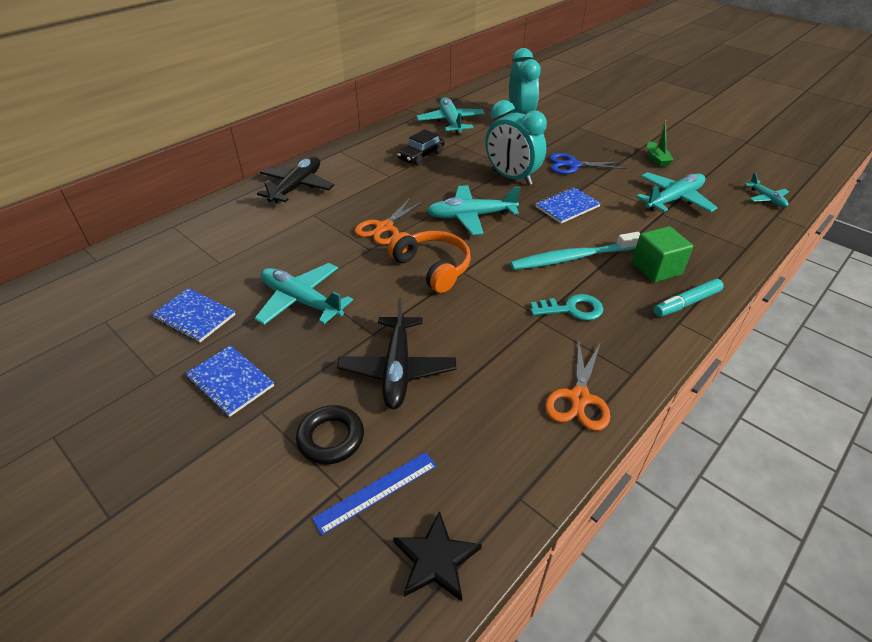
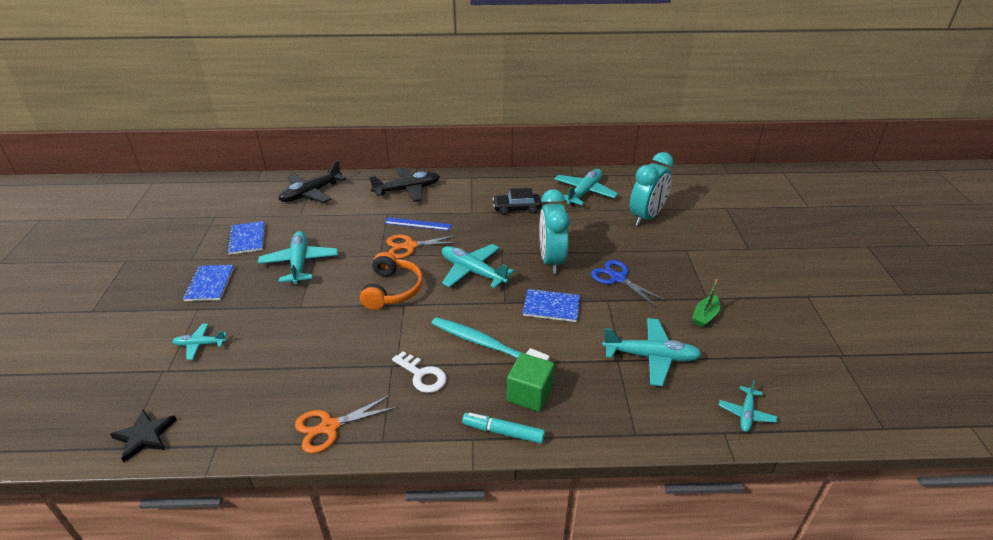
camera: 45 degrees right, 5 degrees down
black ring [296,405,364,465] -> turquoise plane [172,324,227,360]
blue ruler [312,452,437,535] -> blue ruler moved to [384,217,452,231]
black plane [337,297,456,409] -> black plane moved to [279,160,346,203]
turquoise key [530,294,604,321] -> white key [392,351,447,393]

